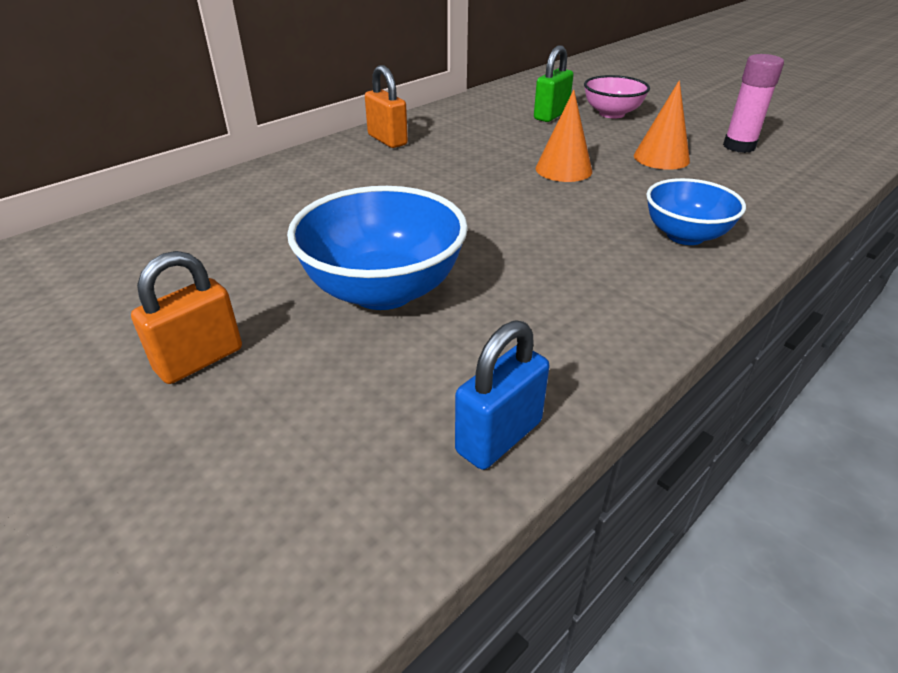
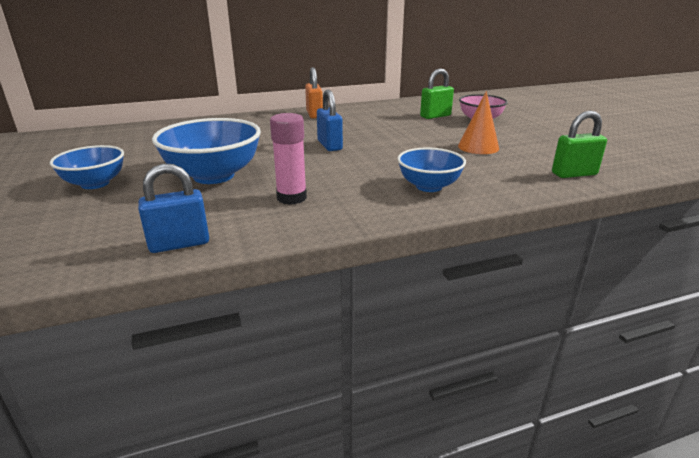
camera: 25 degrees right, 10 degrees down
orange padlock [131,251,242,384] -> blue bowl [50,145,124,189]
orange cone [535,90,592,182] -> none
pink glue stick [723,54,784,153] -> pink glue stick moved to [270,113,307,205]
none -> blue padlock [317,90,343,151]
none -> green padlock [552,110,607,178]

